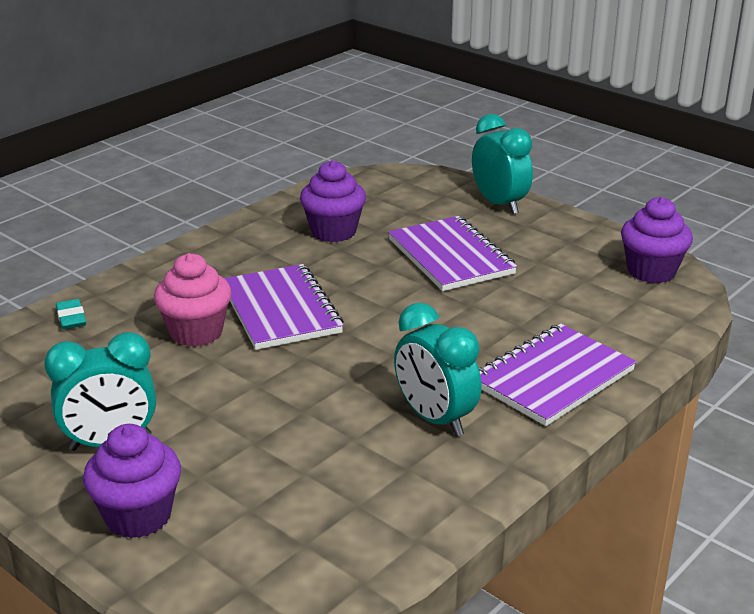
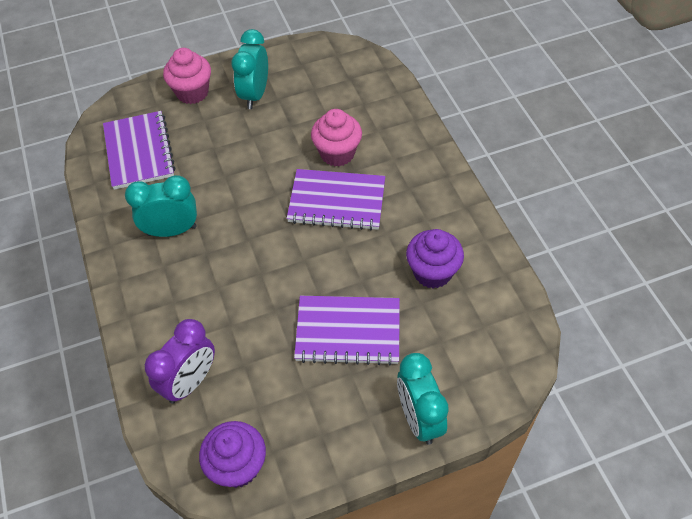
camera: 120 degrees right, 25 degrees up
turquoise eraser [56,299,86,329] -> none
purple cupcake [83,424,181,538] -> pink cupcake [163,48,211,104]
turquoise clock [472,114,533,214] -> turquoise clock turned 75 degrees clockwise [397,353,449,445]
purple notebook [479,324,636,426] -> purple notebook moved to [103,111,175,190]
none -> purple clock [145,319,215,404]

